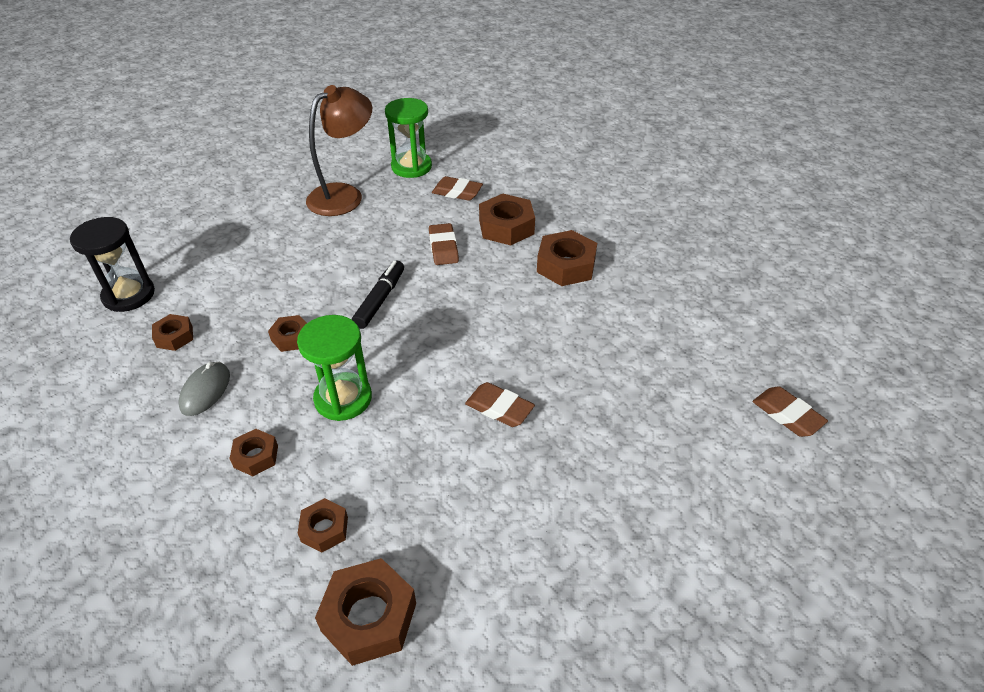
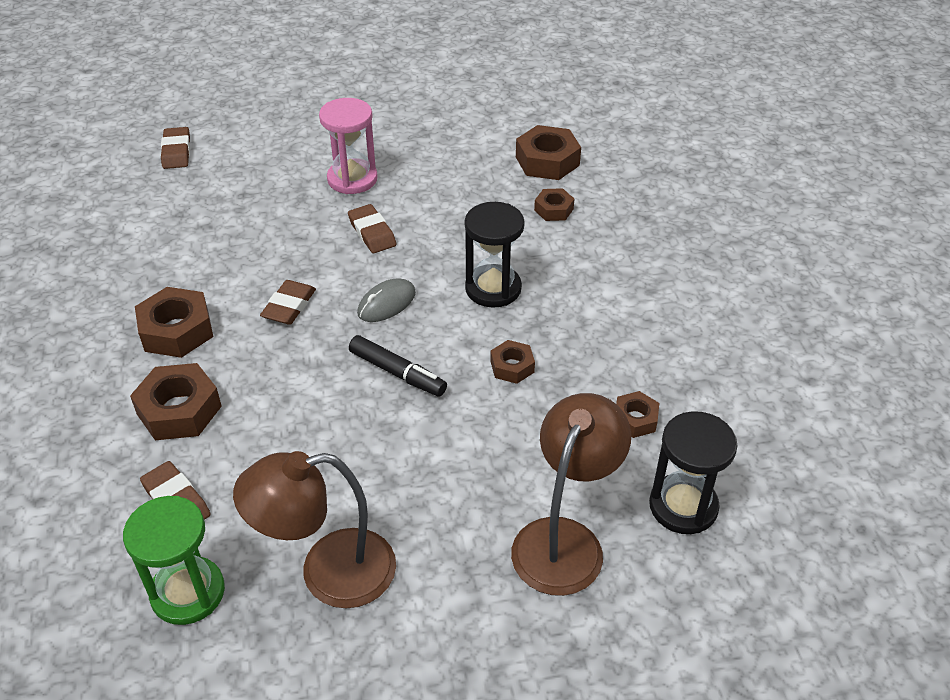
camera: 150 degrees left, 0 degrees up
grey mouse [179,362,230,416] -> grey mouse moved to [357,279,416,322]
brown nut [229,429,278,476] -> none
green hourglass [297,315,372,421] -> black hourglass [465,202,525,308]
black marker [352,261,404,329] -> black marker turned 105 degrees counterclockwise [349,335,447,397]
brown eraser [429,223,459,265] -> brown eraser moved to [260,280,316,325]
none -> pink hourglass [319,98,378,194]
none -> brown lamp [511,393,631,596]

